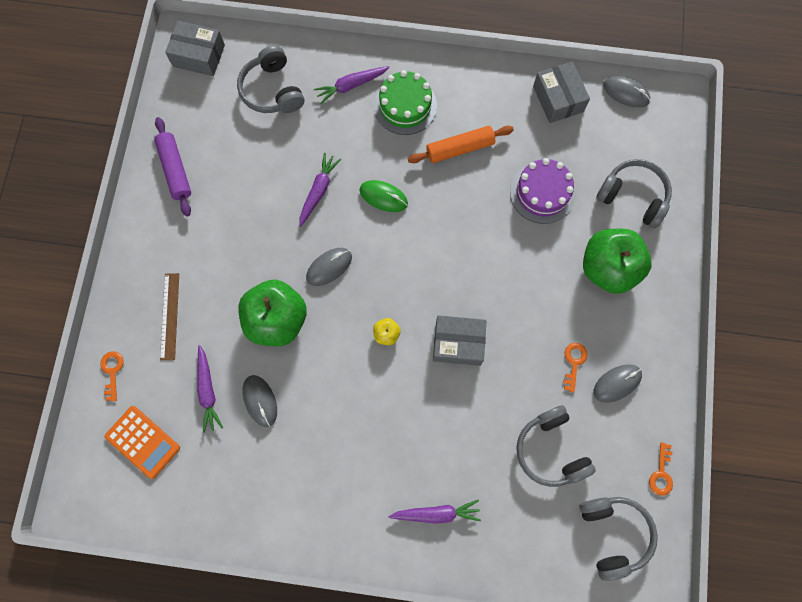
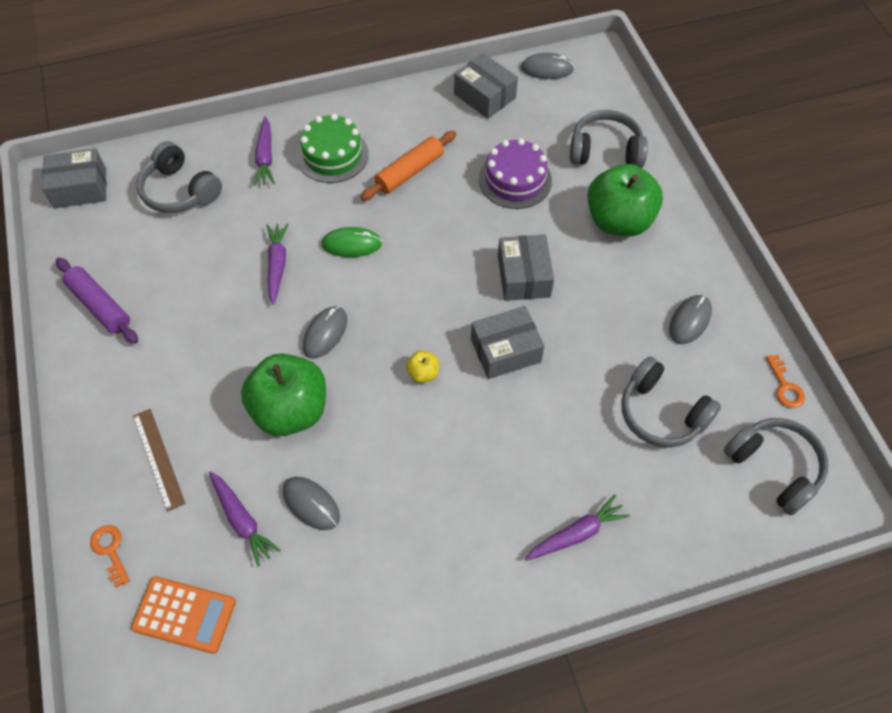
camera: 25 degrees left, 15 degrees down
purple carrot [314,66,389,104] -> purple carrot turned 45 degrees counterclockwise [253,116,275,186]
orange key [563,343,588,392] -> none
none -> grey box [498,234,554,301]

